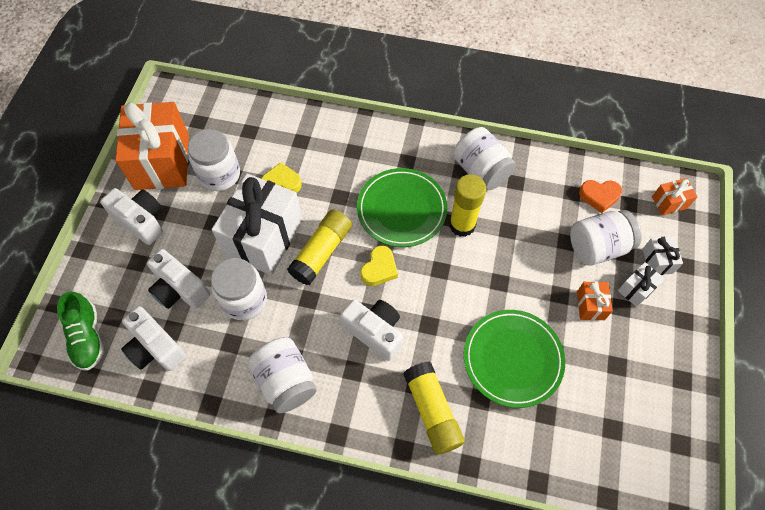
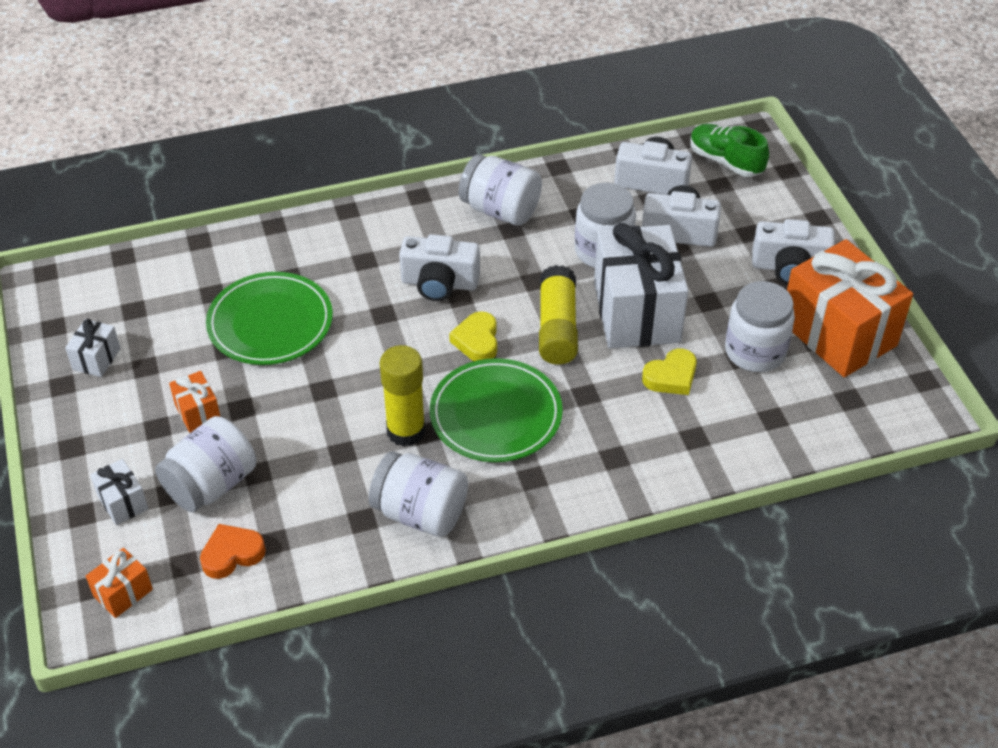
camera: 150 degrees right, 15 degrees down
yellow glue stick [403,362,465,455] -> none
white gift [618,262,665,307] -> white gift moved to [65,319,121,377]

